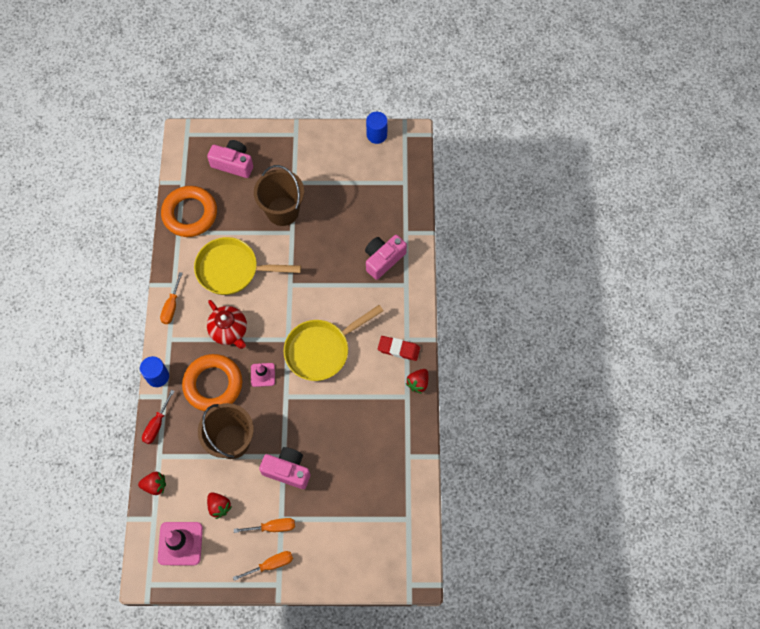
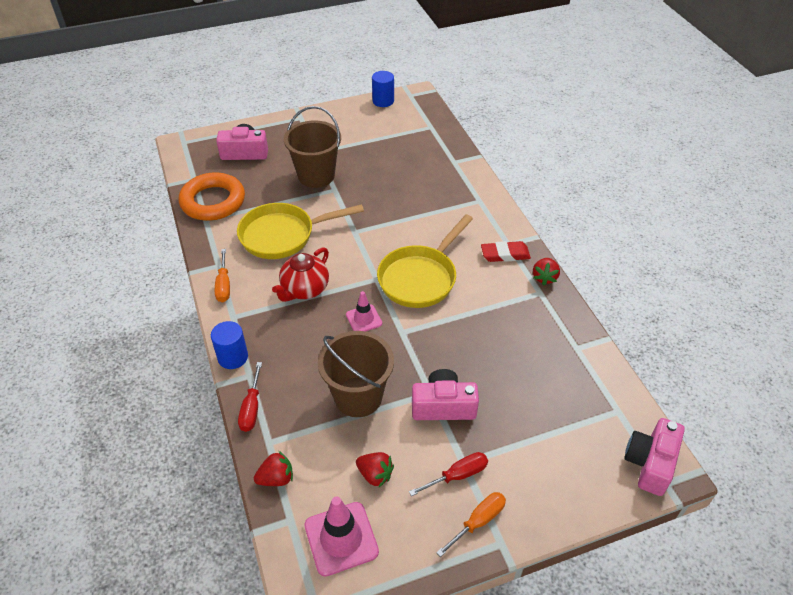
camera: 20 degrees left, 20 degrees down
orange ring [182,354,242,411] -> none
red teapot [207,300,247,349] -> red teapot turned 90 degrees clockwise [272,247,329,302]
orange screwdriver [234,518,295,533] -> red screwdriver [409,452,488,496]
pink camera [365,235,407,280] -> pink camera moved to [625,418,685,496]

